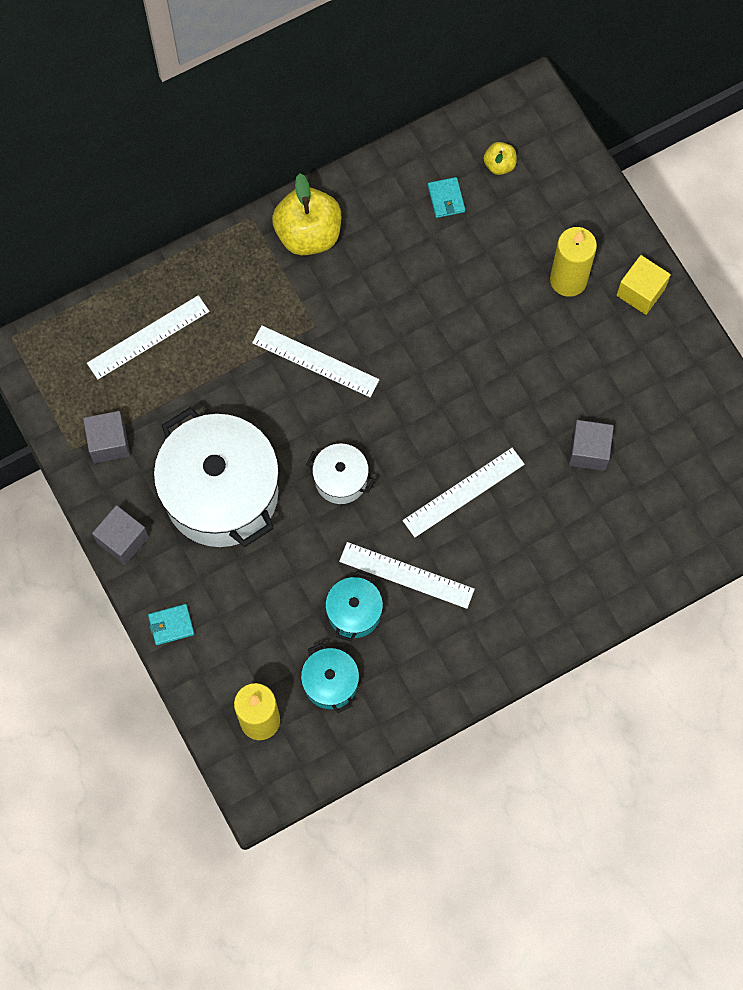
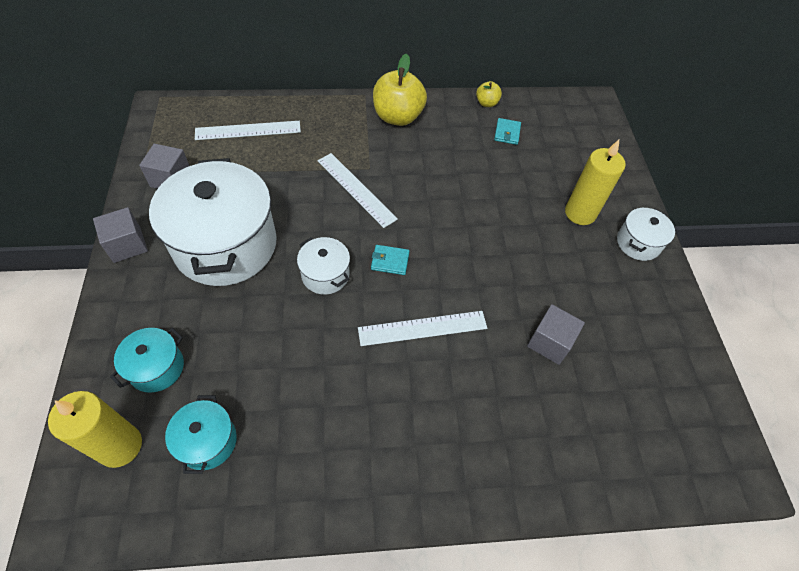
camera: 20 degrees right, 15 degrees down
turquoise wallet [148,604,194,645] -> turquoise wallet moved to [371,245,410,275]
turquoise pot [325,571,383,642] -> turquoise pot moved to [110,328,184,393]
white ruler [339,542,475,609] -> none
yellow apple [484,142,517,175] -> yellow apple moved to [476,81,502,107]
yellow cube [617,255,671,315] -> white pot [617,208,675,261]

